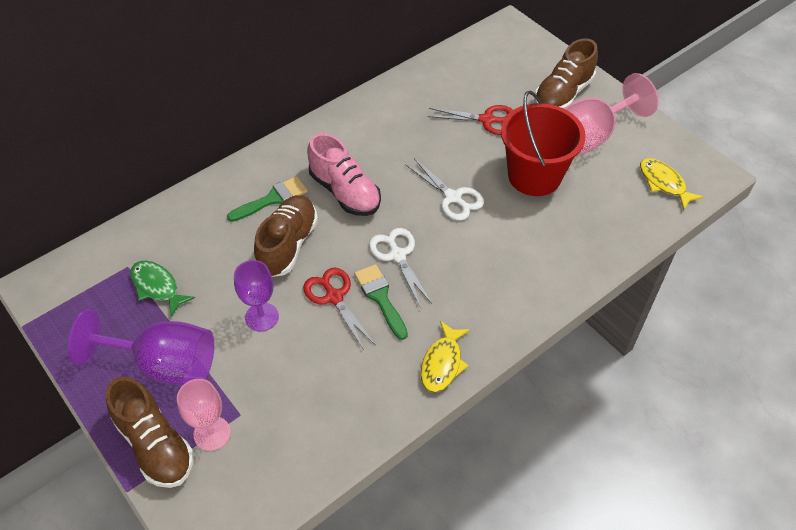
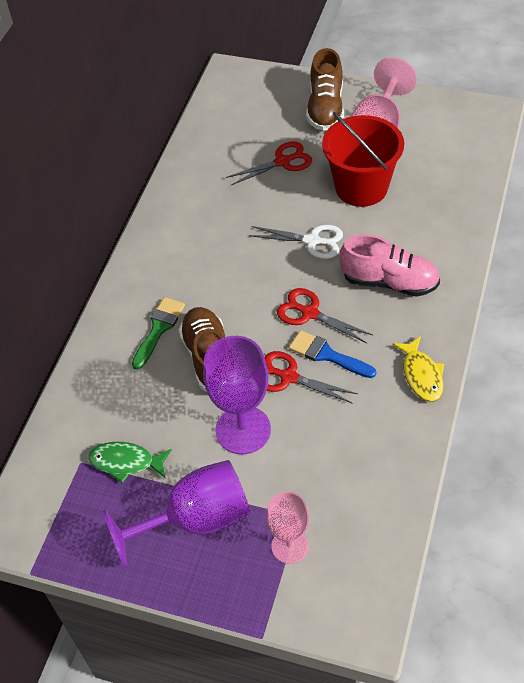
camera: 30 degrees left, 0 degrees up
brown shoe [106,377,194,488] -> none
purple goblet [234,260,279,332] -> purple goblet [203,336,271,454], size x1.61
pink shoe [307,133,381,216] -> pink shoe moved to [339,234,440,297]
green brush [354,264,408,340] -> blue brush [289,330,376,378]
white scissors [369,228,432,308] -> red scissors [277,288,373,343]
yellow fish [640,158,703,210] -> none

